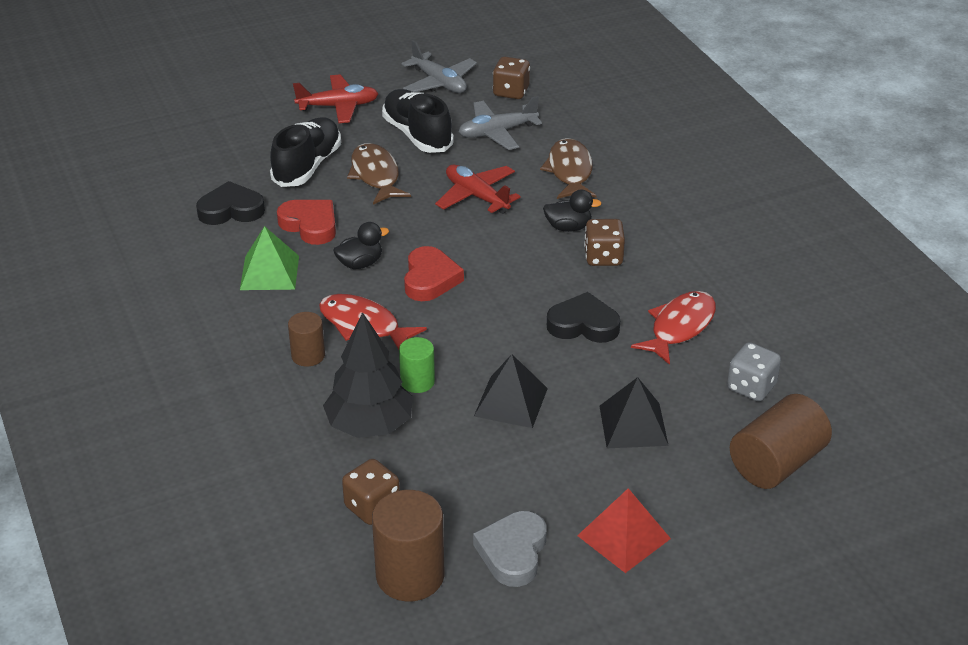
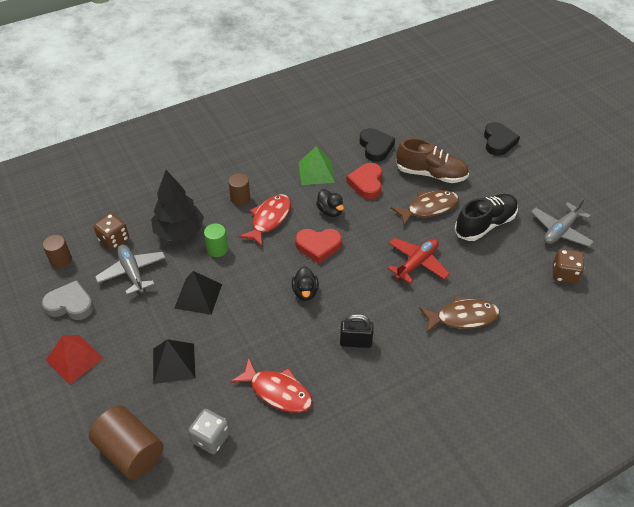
camera: 85 degrees right, 10 degrees up
black shoe [270,117,341,187] -> brown shoe [396,138,469,183]
red heart [277,200,336,245] -> red heart turned 150 degrees clockwise [346,163,382,199]
red plane [293,74,379,123] -> none
brown cylinder [372,490,444,601] -> brown cylinder [43,235,72,269], size x0.57
grey plane [458,96,542,150] -> grey plane moved to [95,244,166,295]
black duck [543,189,602,232] -> black duck moved to [292,266,319,301]
black heart [547,292,620,343] -> black heart moved to [484,122,520,156]
brown dice [584,219,625,266] -> black padlock [340,314,373,348]

